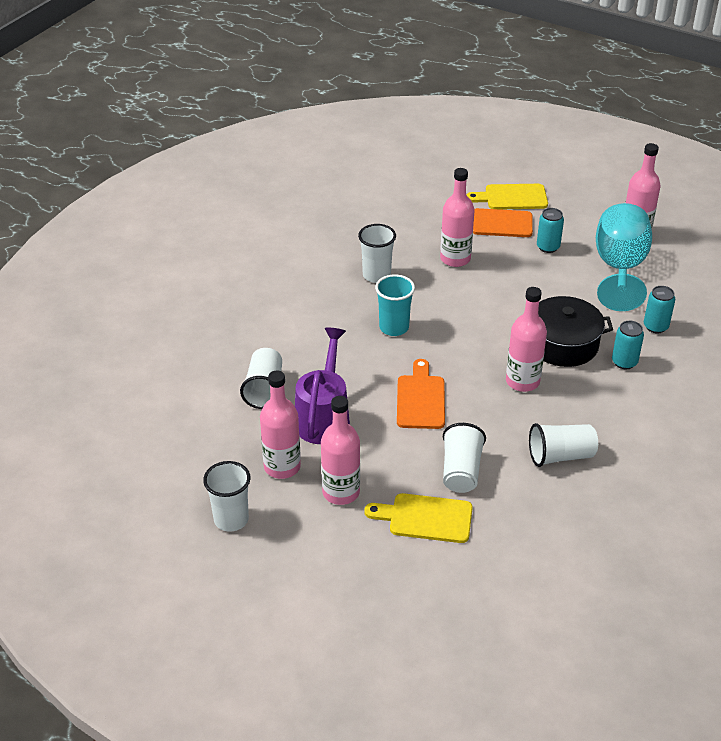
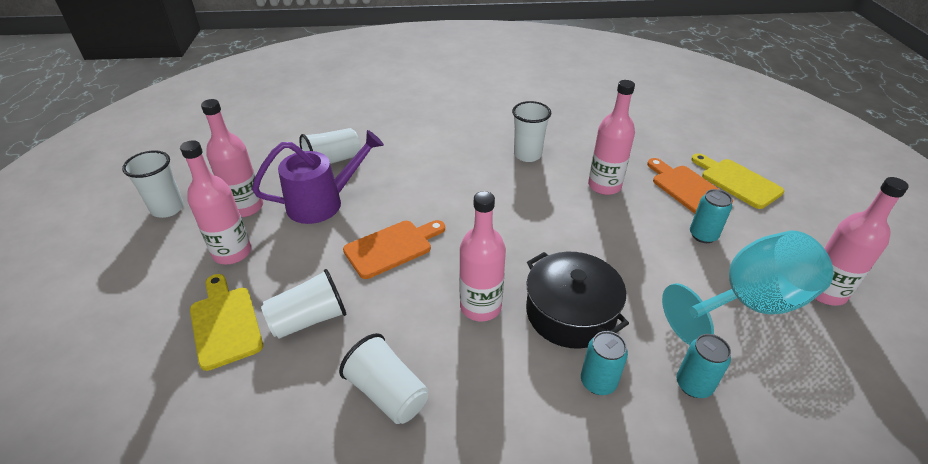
camera: 55 degrees right, 0 degrees up
turquoise cup [375,274,415,336] -> none

